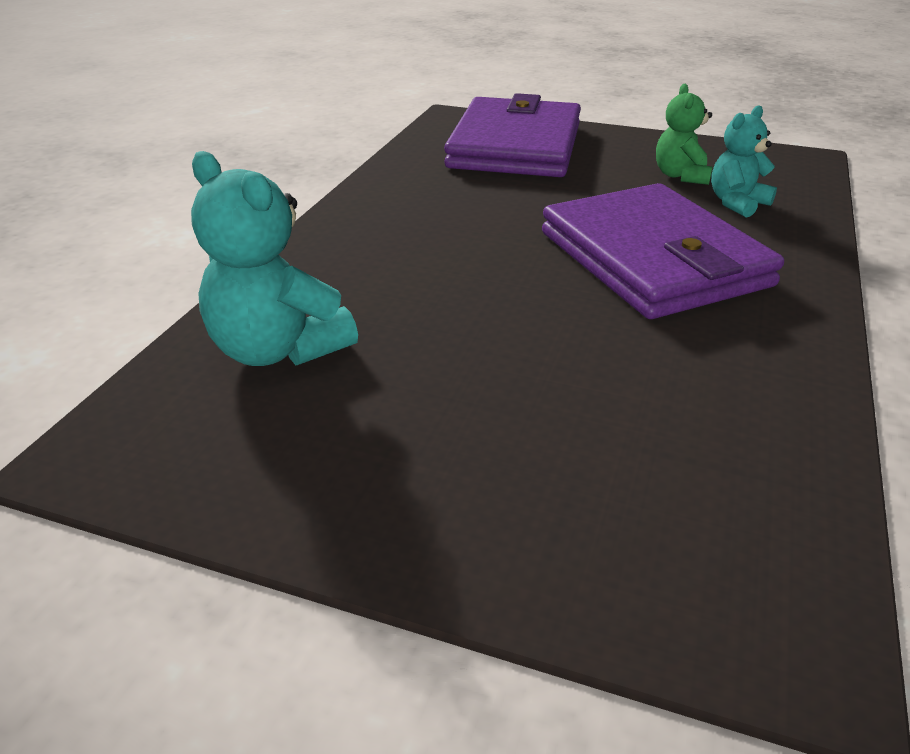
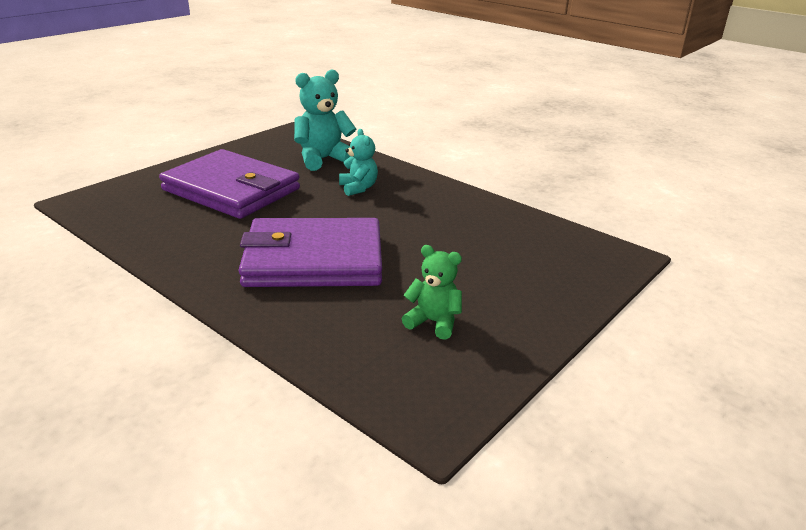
camera: 110 degrees right, 5 degrees down
purple wallet [444,93,581,177] -> purple wallet moved to [159,149,300,219]
turquoise teddy bear [711,105,777,218] -> turquoise teddy bear moved to [339,129,378,196]

